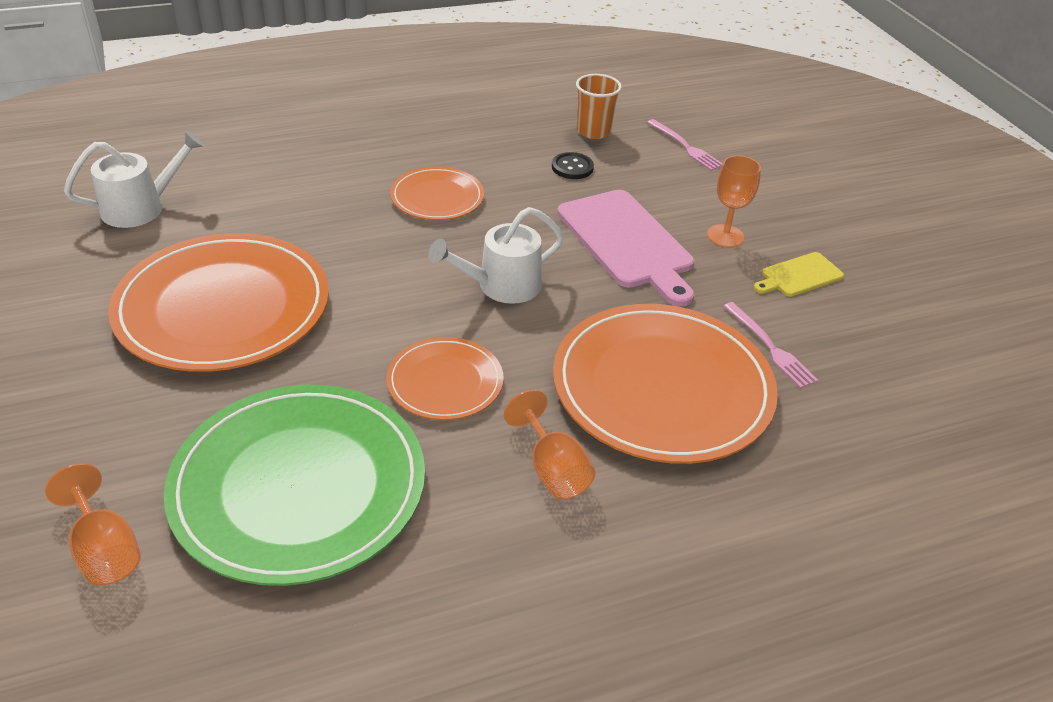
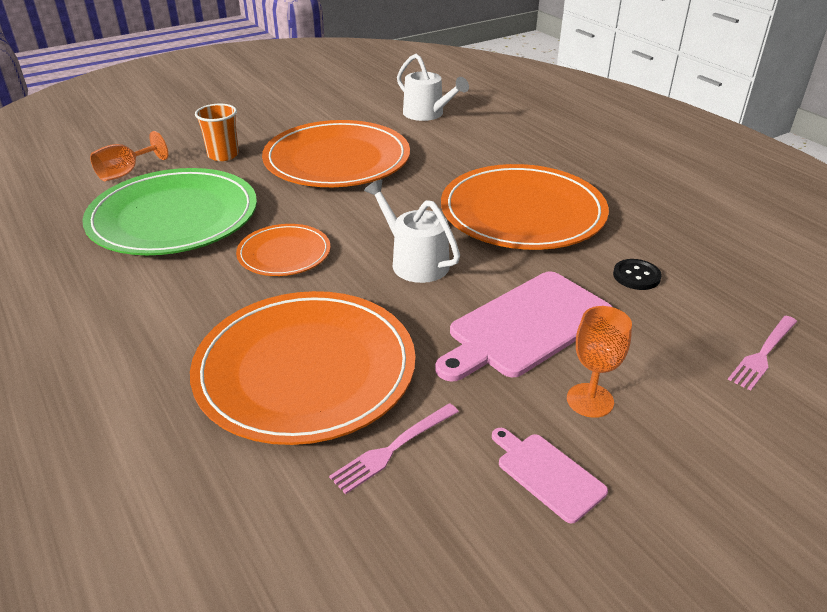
camera: 80 degrees right, 5 degrees down
orange plate [390,167,484,220] -> orange plate [441,164,609,250], size x1.93
orange goblet [504,389,595,500] -> none
orange cup [576,74,622,139] -> orange cup moved to [195,104,239,161]
yellow cutting board [754,252,844,297] -> pink cutting board [492,428,608,523]

